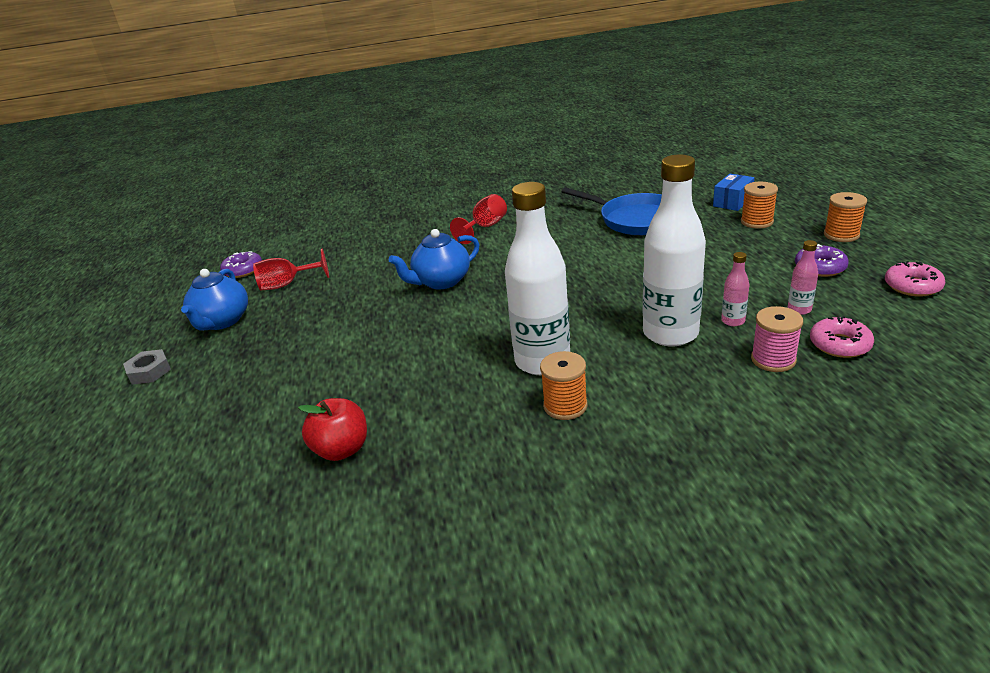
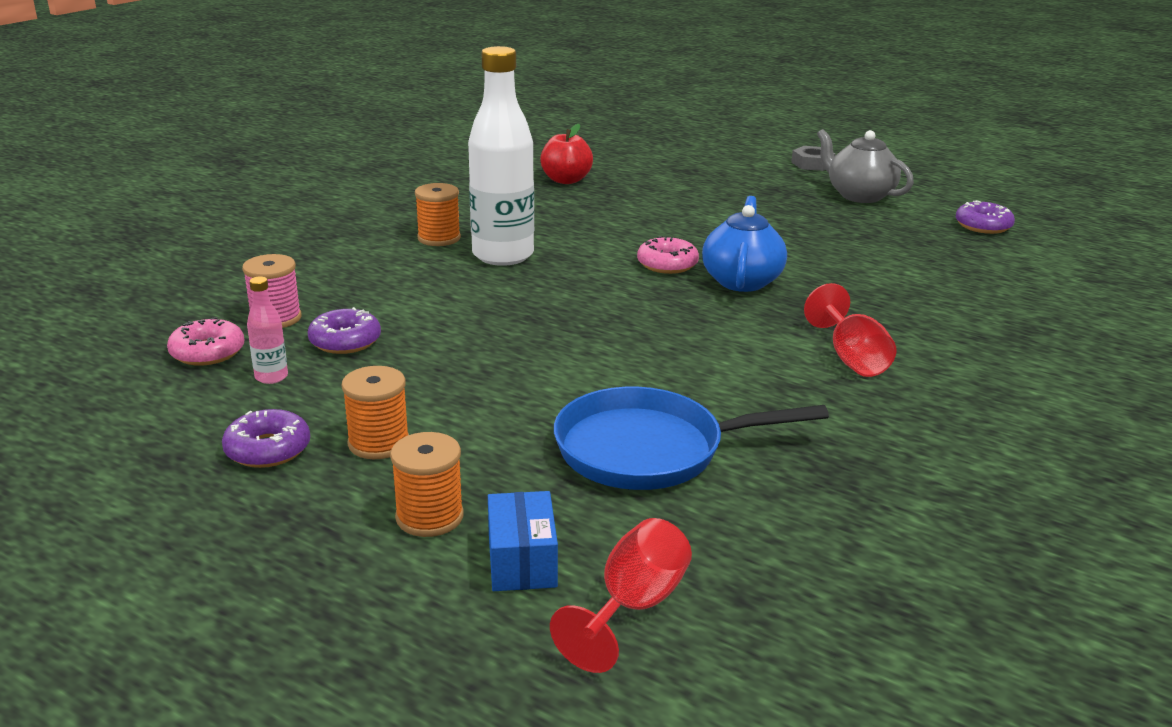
camera: 130 degrees right, 5 degrees down
blue teapot [181,269,248,330] -> grey teapot [817,129,914,203]
red goblet [253,249,329,290] -> red goblet moved to [550,518,692,673]
white bottle [643,155,706,346] -> none
pink bottle [721,252,749,326] -> purple donut [307,307,381,354]
orange spool [824,192,867,242] -> orange spool moved to [342,366,409,459]
pink donut [885,261,945,297] -> pink donut moved to [637,236,699,274]

